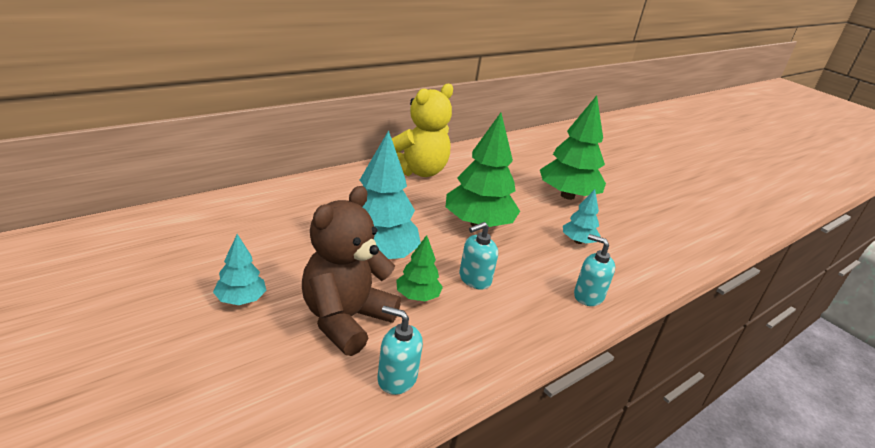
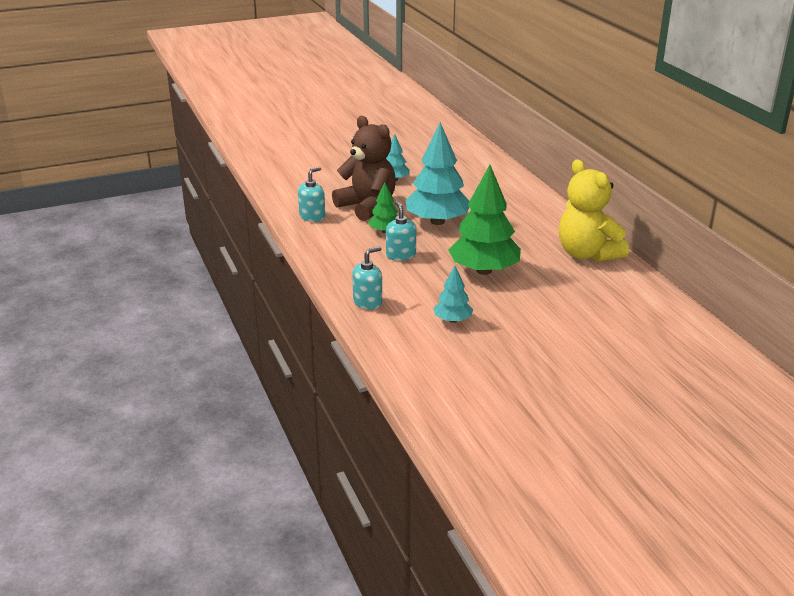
camera: 110 degrees right, 0 degrees up
green tree [540,96,606,200] -> none

